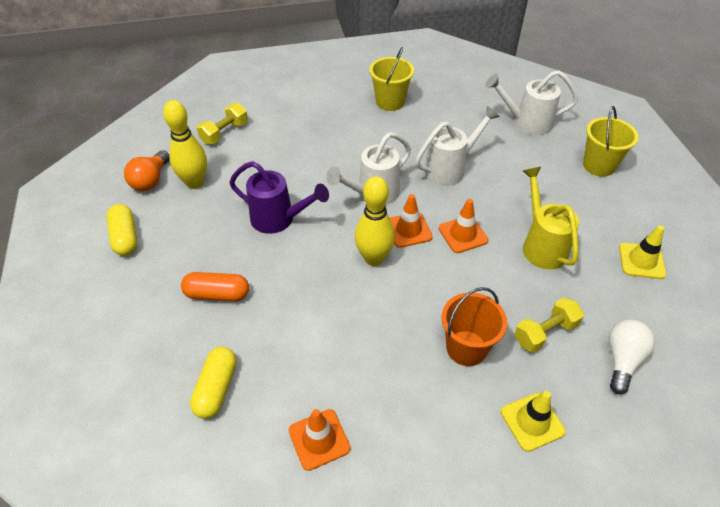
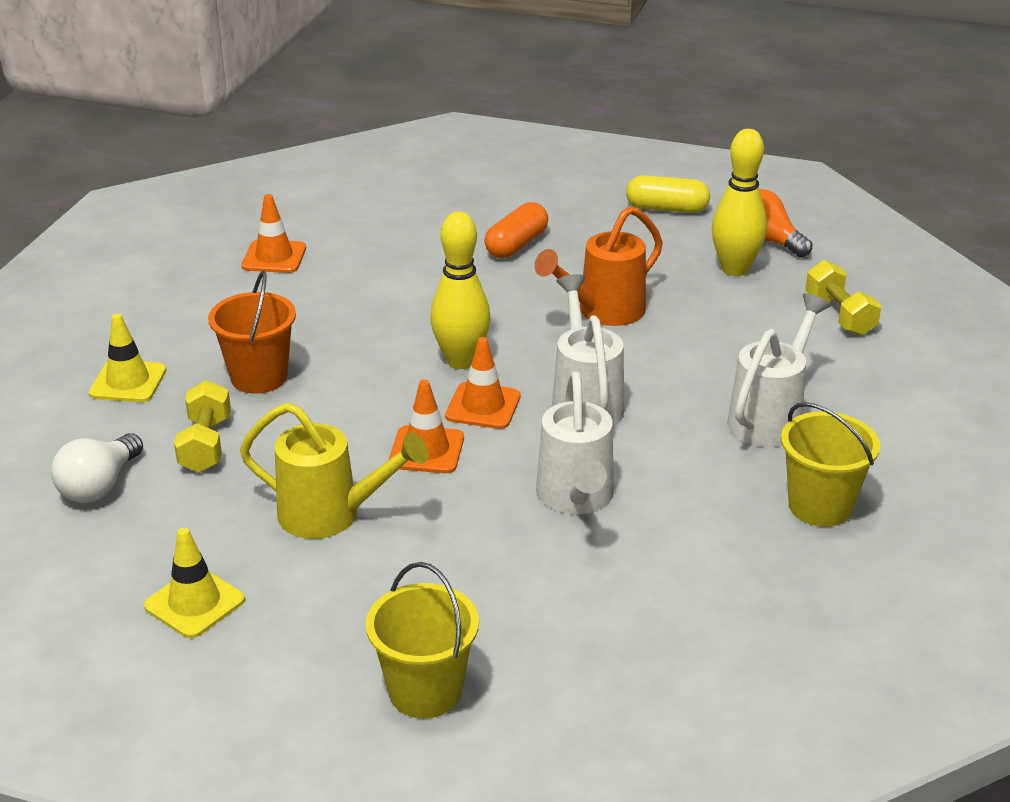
camera: 120 degrees right, 15 degrees down
yellow capsule [190,347,236,419] -> none
purple watering can [229,161,329,234] -> orange watering can [534,206,663,326]
white watering can [486,70,578,135] -> white watering can moved to [727,293,831,447]
white light bulb [609,319,655,394] -> white light bulb turned 60 degrees clockwise [51,433,143,503]

